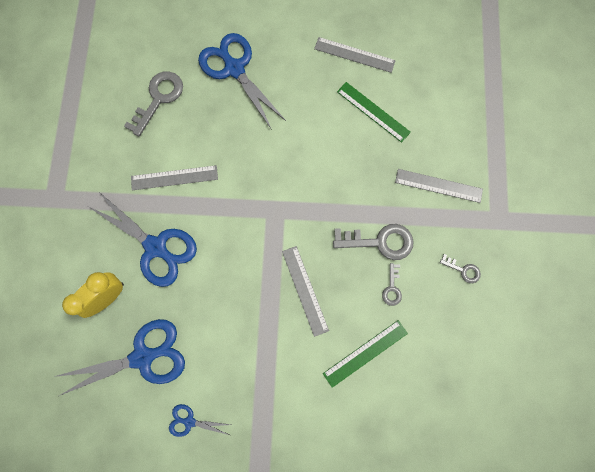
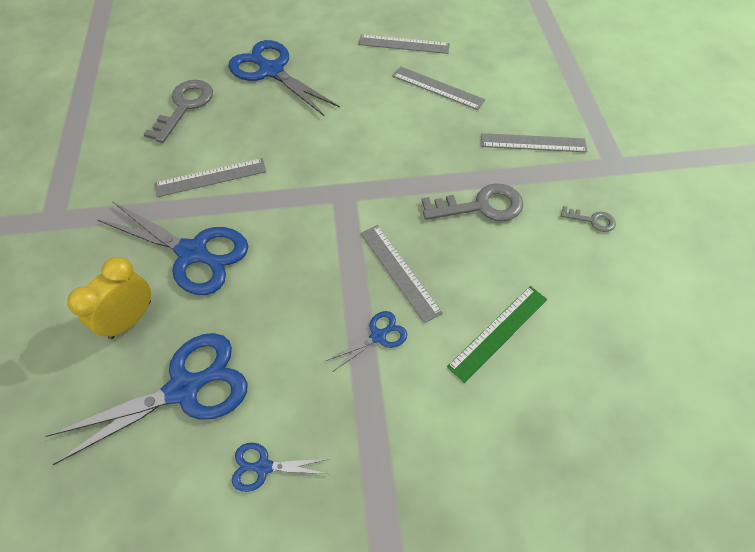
camera: 10 degrees left, 20 degrees down
green ruler [337,82,411,143] -> grey ruler [392,66,485,110]
grey key [382,263,402,306] -> none
none -> blue scissors [326,311,408,371]

